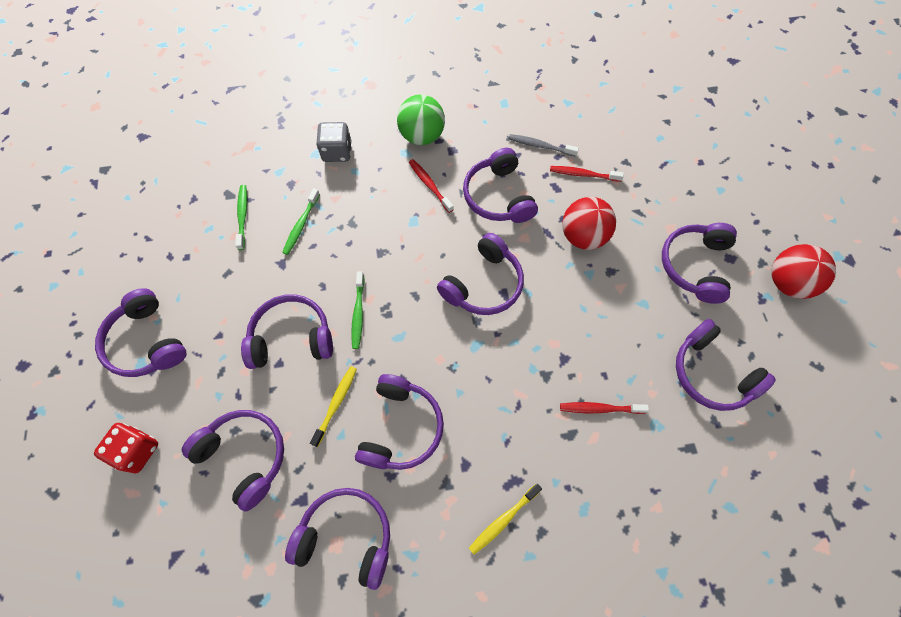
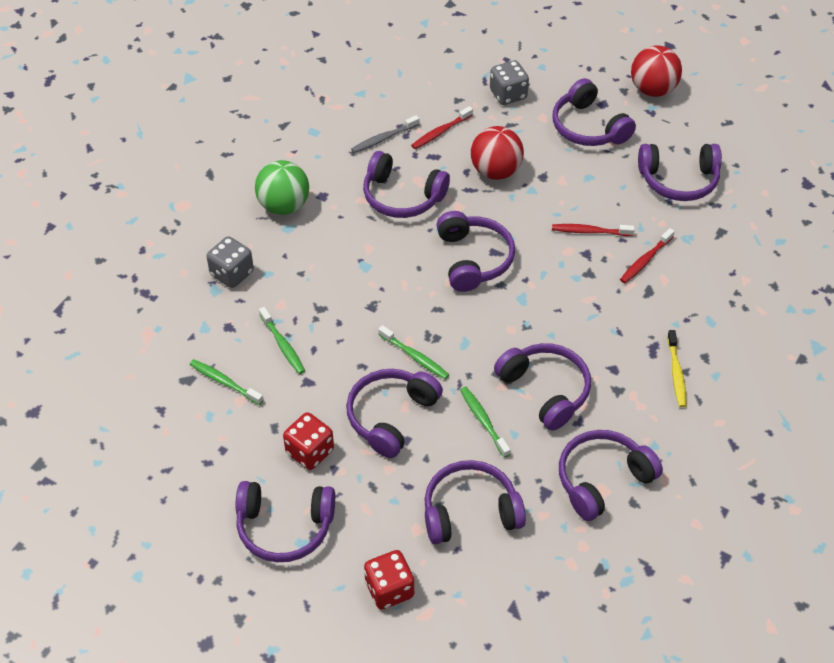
camera: 50 degrees left, 15 degrees down
yellow toothbrush [310,366,357,447] -> green toothbrush [460,387,511,458]
red toothbrush [409,159,454,213] -> red toothbrush moved to [552,224,635,236]
none -> red dice [283,412,334,470]
none -> grey dice [490,60,529,105]

